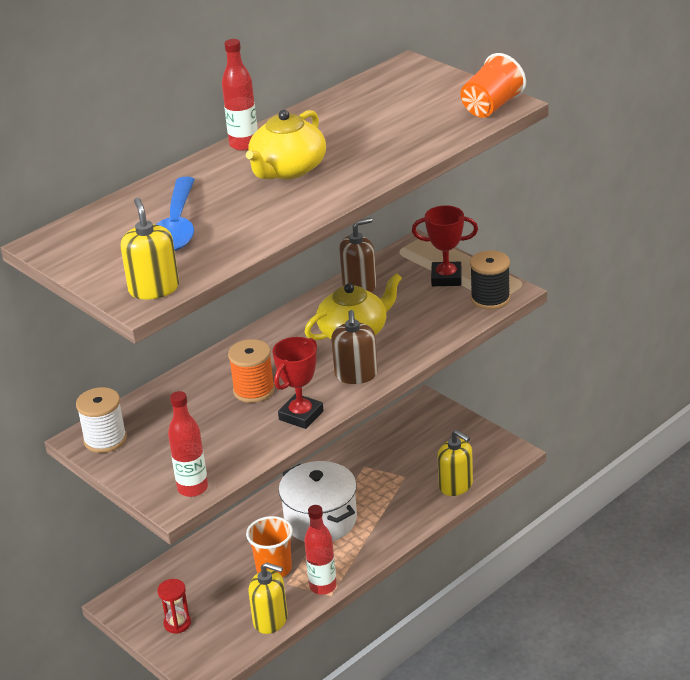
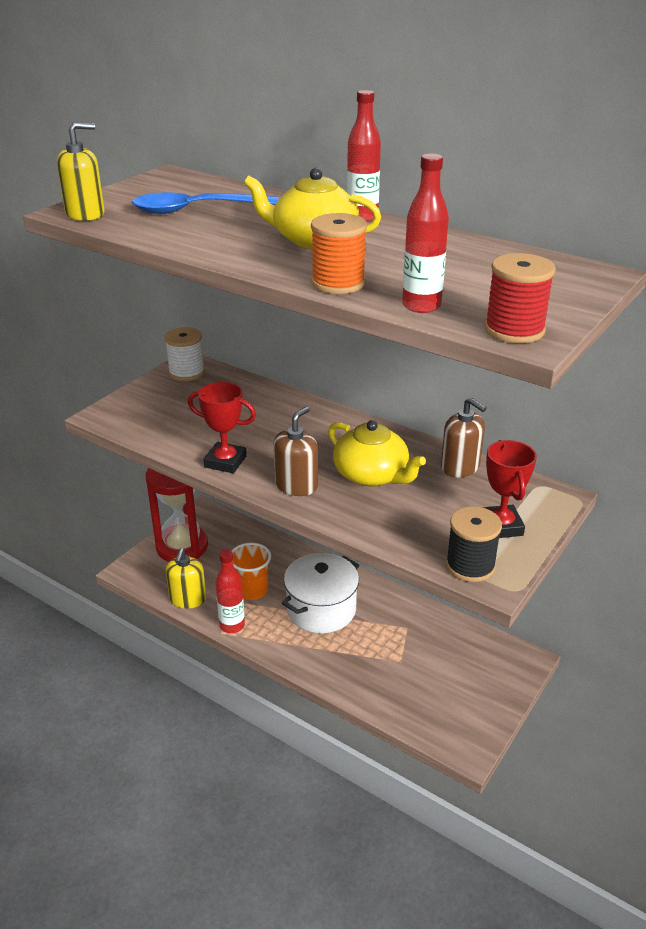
camera: 75 degrees right, 0 degrees up
red hourglass [157,579,191,634] -> red hourglass [146,468,208,562], size x2.30
red bottle [168,391,208,497] -> red bottle moved to [402,154,449,313]
orange spool [228,339,275,403] -> orange spool moved to [311,213,367,294]
brown soap dispenser [331,310,378,384] -> brown soap dispenser turned 135 degrees clockwise [274,407,318,496]
yellow soap dispenser [438,430,473,496] -> none
orange cup [460,53,526,118] -> red spool [484,253,555,343]

